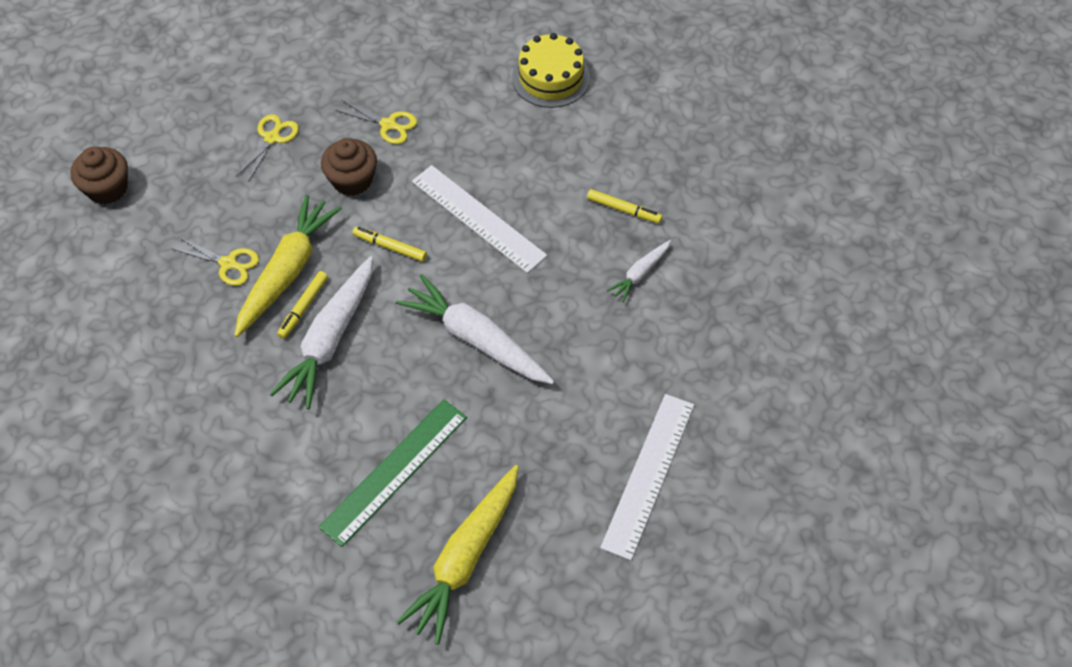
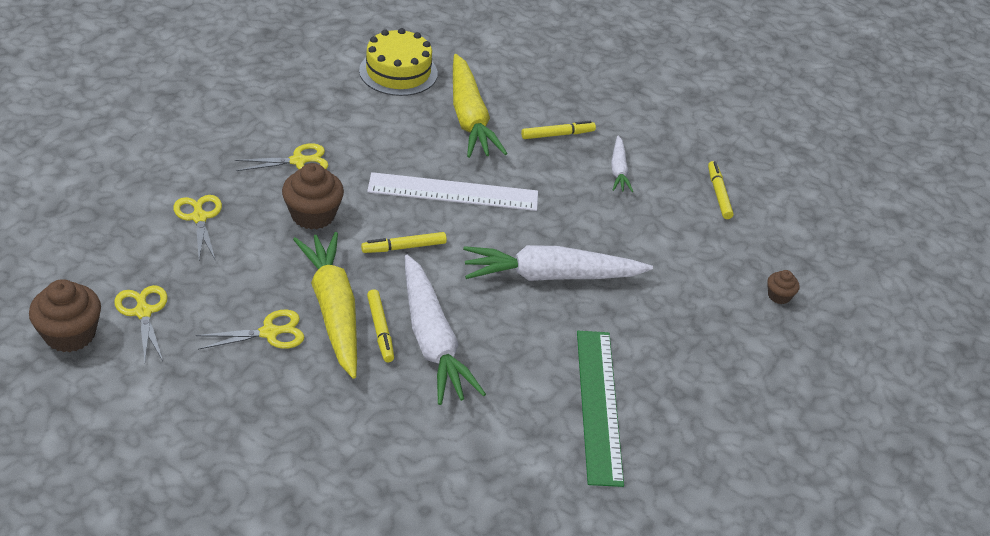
camera: 45 degrees left, 15 degrees down
yellow carrot [397,465,519,645] -> yellow carrot moved to [453,54,508,158]
white ruler [600,394,694,560] -> brown cupcake [767,270,800,304]
none -> yellow scissors [114,285,167,361]
none -> yellow marker [708,161,734,219]

